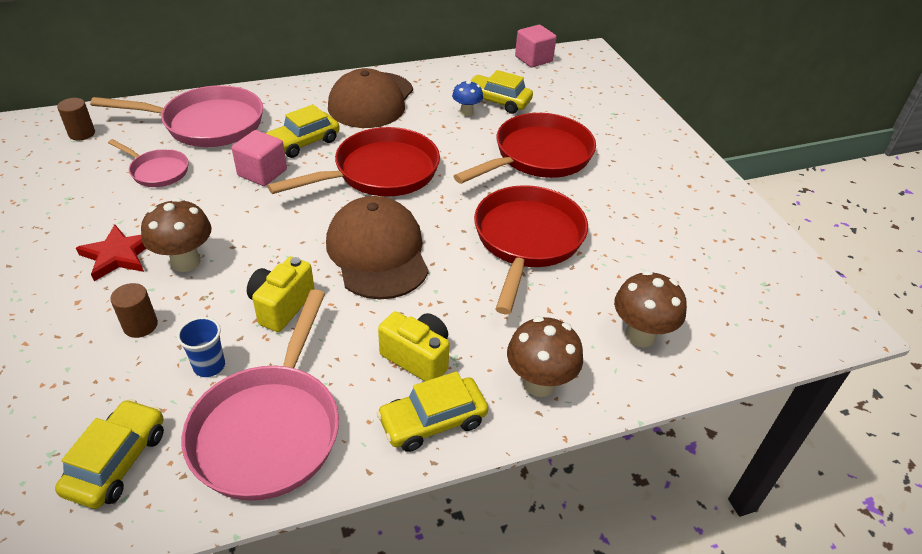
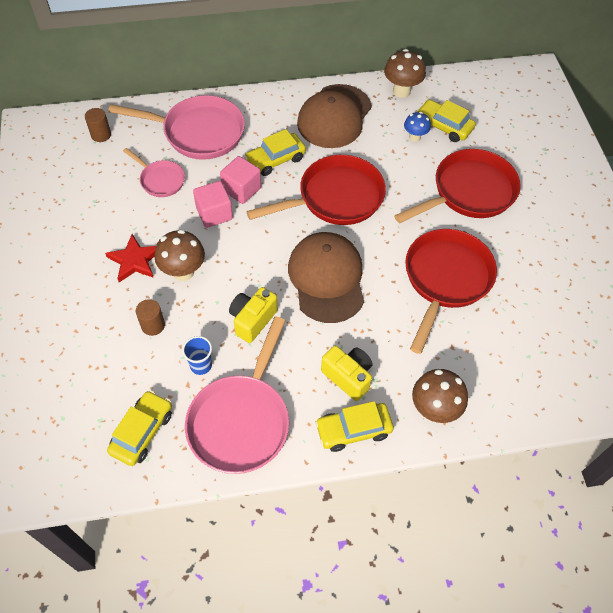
camera: 10 degrees right, 15 degrees up
pink cube [515,25,556,68] -> pink cube moved to [193,181,233,228]
brown mushroom [614,270,687,347] -> brown mushroom moved to [384,49,426,98]

